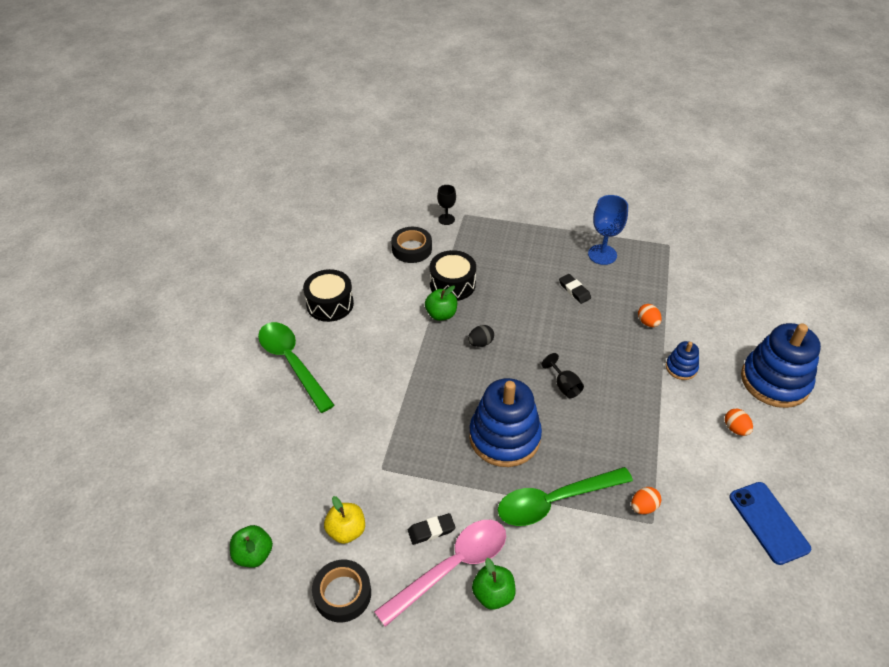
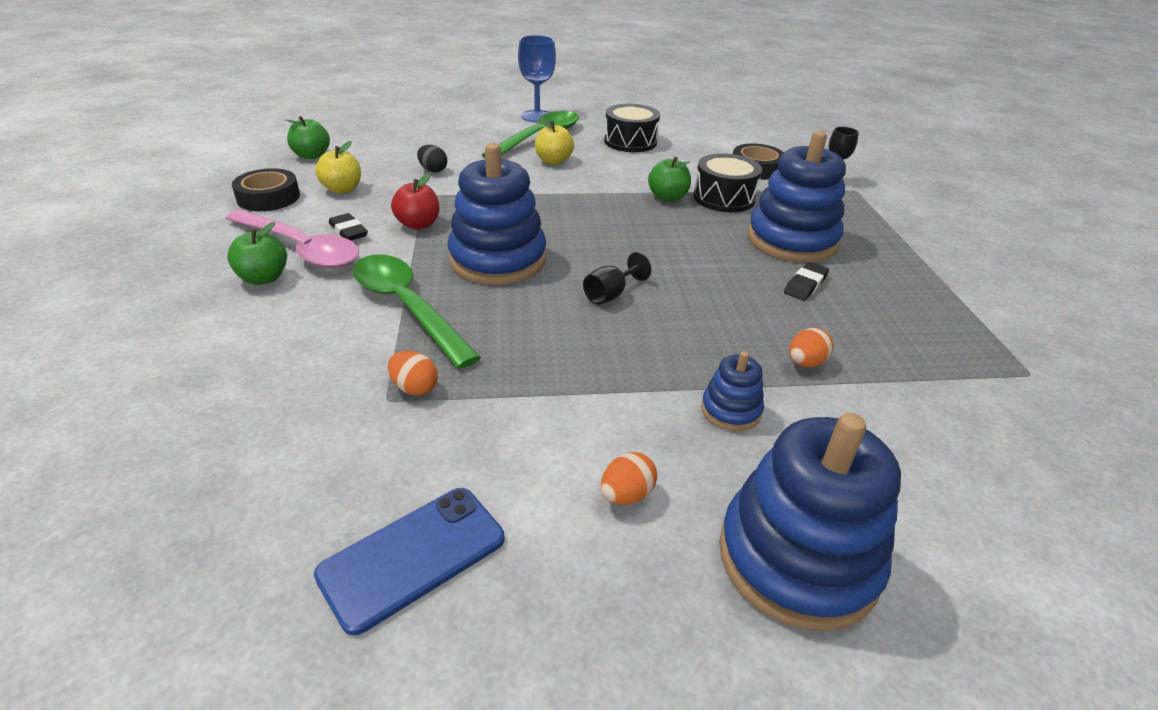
camera: 70 degrees right, 10 degrees down
black egg [468,325,494,347] -> black egg moved to [417,145,447,173]
blue goblet [588,195,628,265] -> blue goblet moved to [518,35,556,122]
none -> red apple [391,173,440,230]
none -> yellow apple [535,117,574,165]
none -> blue stacking toy [748,131,846,262]

